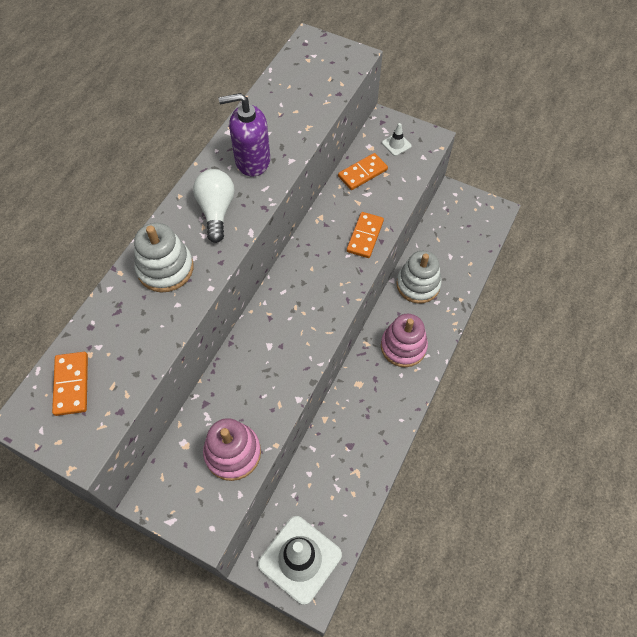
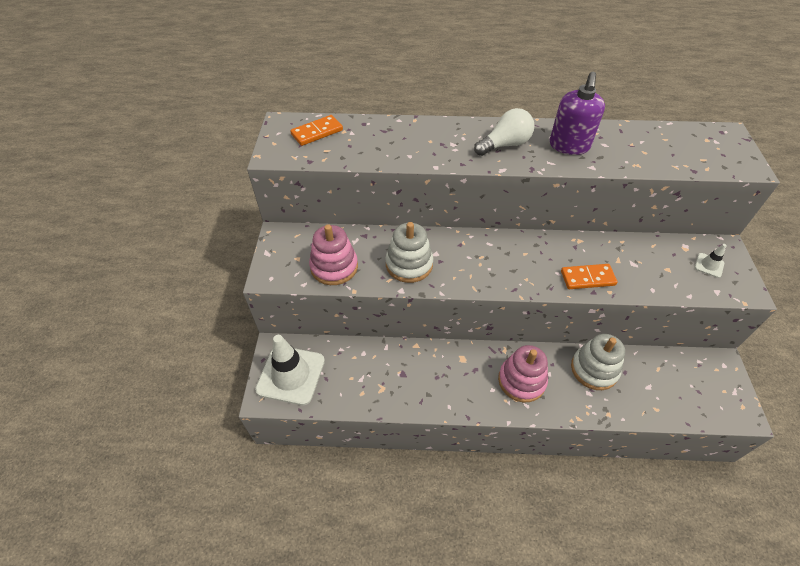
camera: 65 degrees right, 10 degrees down
white stacking toy [134,223,194,292] -> white stacking toy moved to [385,222,434,283]
purple soap dispenser [218,93,270,177] -> purple soap dispenser turned 135 degrees counterclockwise [550,71,605,155]
orange domino [338,153,388,190] -> none

